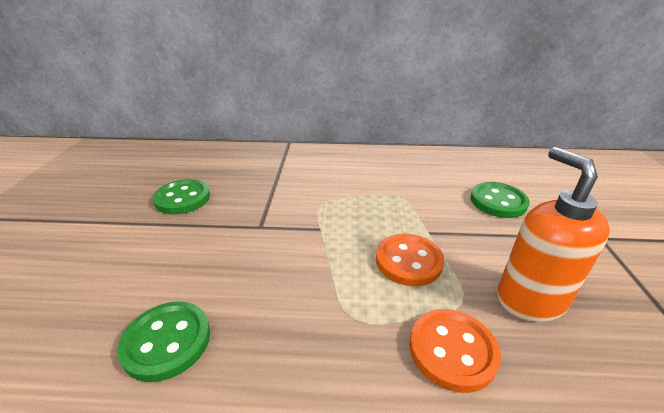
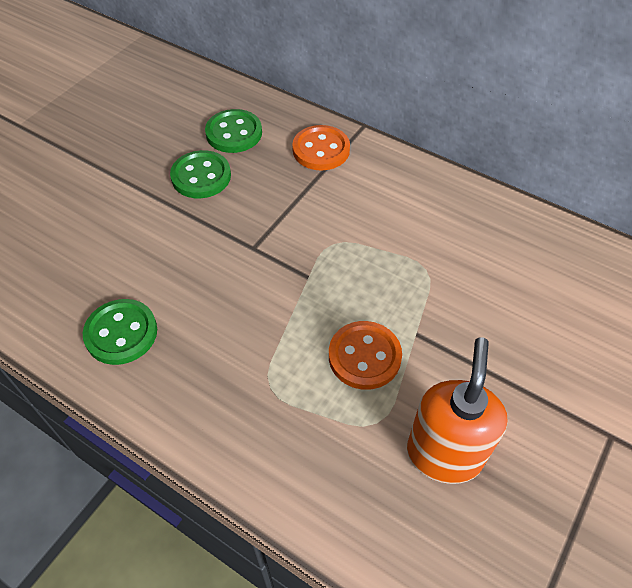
camera: 30 degrees right, 20 degrees up
orange button [409,309,501,393] -> orange button moved to [292,125,350,171]
green button [470,182,530,218] -> green button moved to [205,109,262,153]

